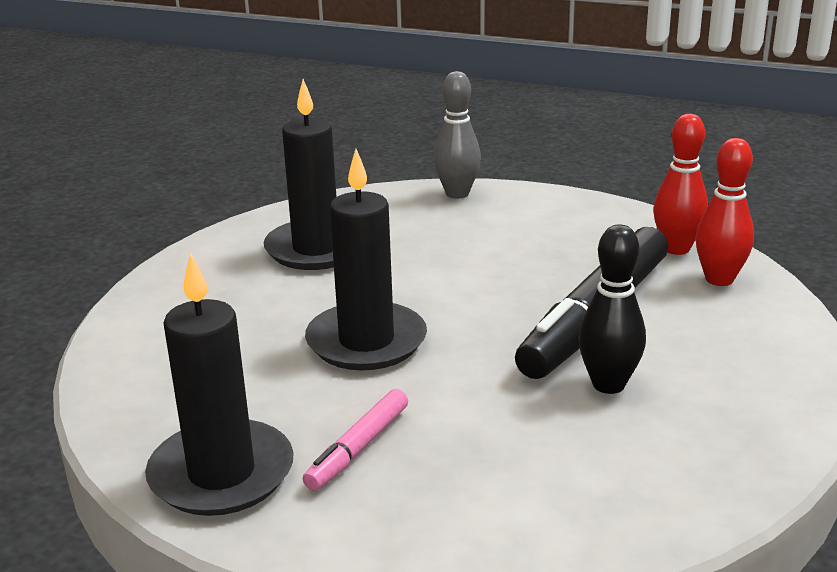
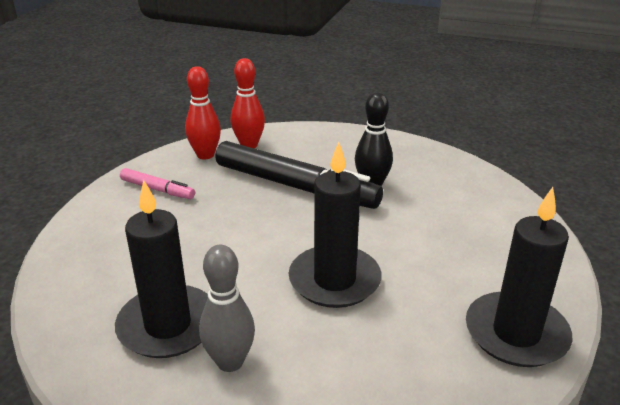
camera: 95 degrees left, 5 degrees up
pink marker [303,389,408,491] -> pink marker moved to [120,168,195,199]
grey bowling pin [434,71,481,199] -> grey bowling pin moved to [199,245,255,372]

